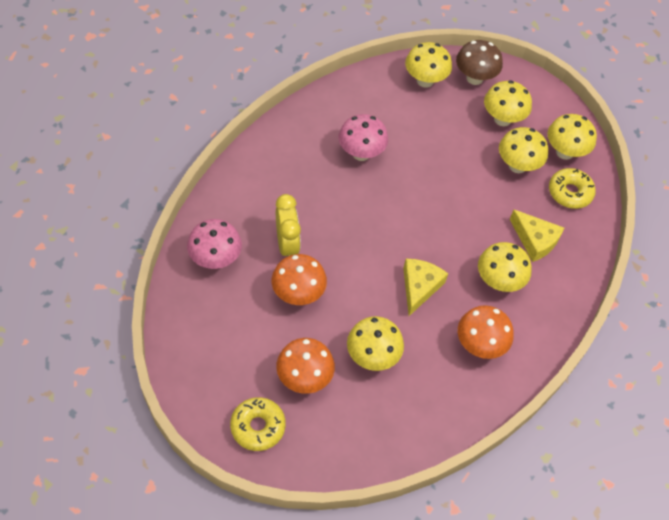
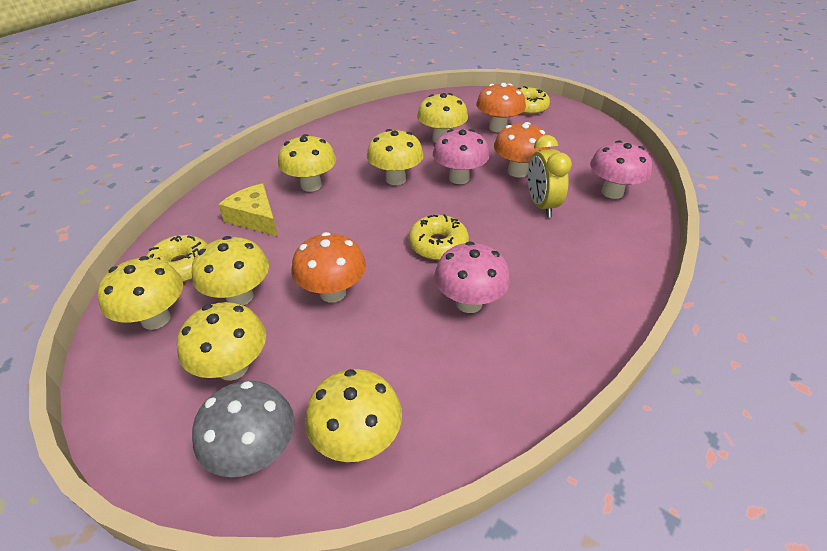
camera: 175 degrees left, 15 degrees down
yellow cheese [403,259,448,316] -> yellow mushroom [367,129,424,185]
brown mushroom [456,40,503,85] -> grey mushroom [192,381,294,477]
orange mushroom [458,305,514,359] -> orange mushroom moved to [292,232,366,303]
none -> yellow donut [408,214,469,260]
none -> pink mushroom [433,129,489,184]

